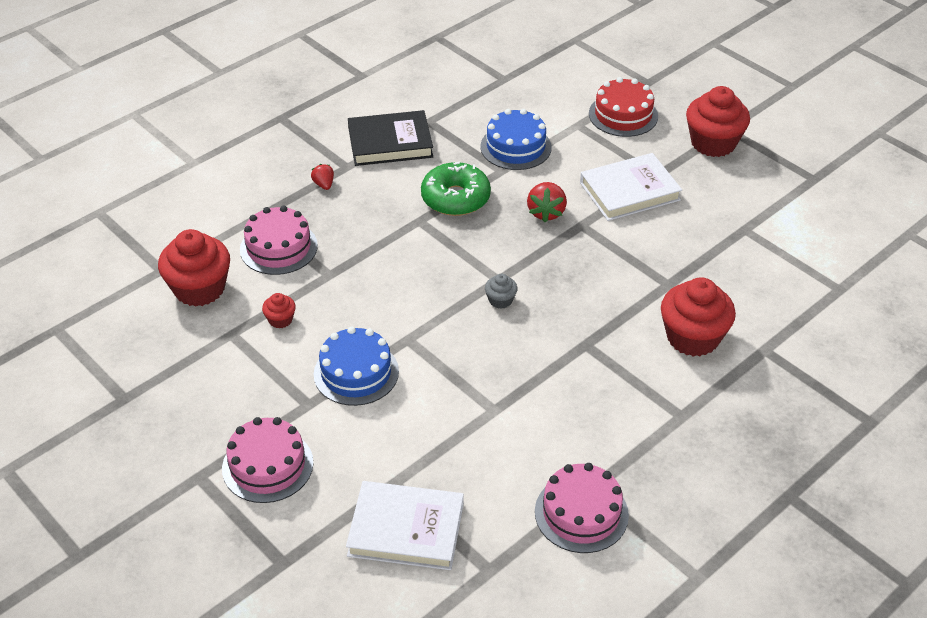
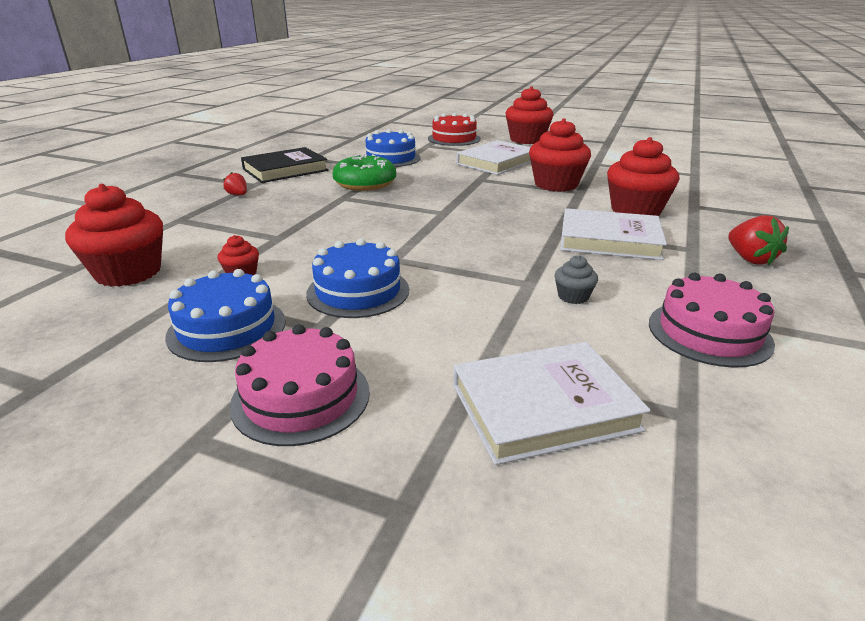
camera: 25 degrees left, 15 degrees down
pink cake [240,206,318,275] -> none
grey cupcake [485,274,517,309] -> grey cupcake moved to [555,255,598,304]
red strawberry [527,182,567,222] -> red strawberry moved to [728,215,789,265]
none -> blue cake [165,269,286,362]
none -> red cupcake [529,118,591,192]
none -> white book [560,208,667,260]

